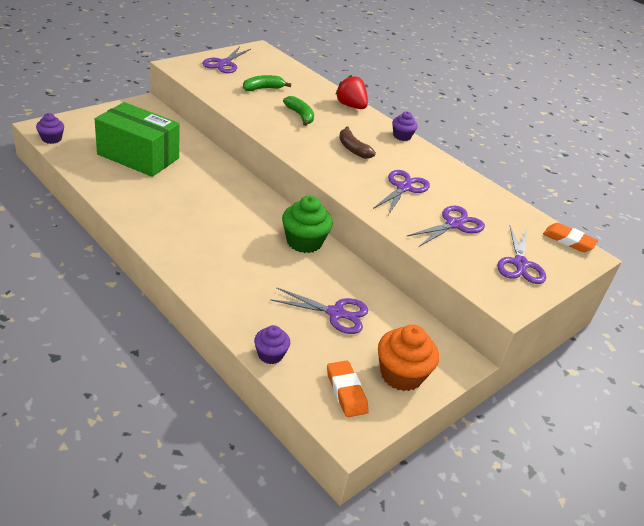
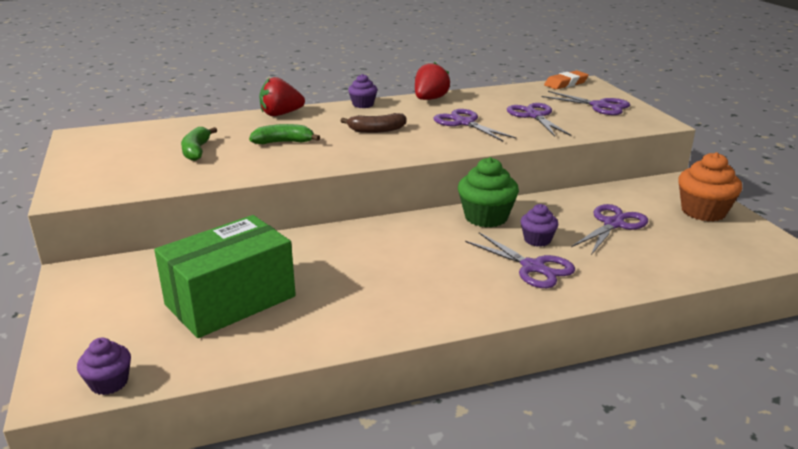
camera: 60 degrees left, 10 degrees down
purple scissors [202,46,251,73] -> purple scissors moved to [465,232,575,288]
purple cupcake [254,325,290,364] -> purple cupcake moved to [520,204,558,247]
orange eraser [327,361,369,417] -> none
none -> red strawberry [415,62,450,100]

